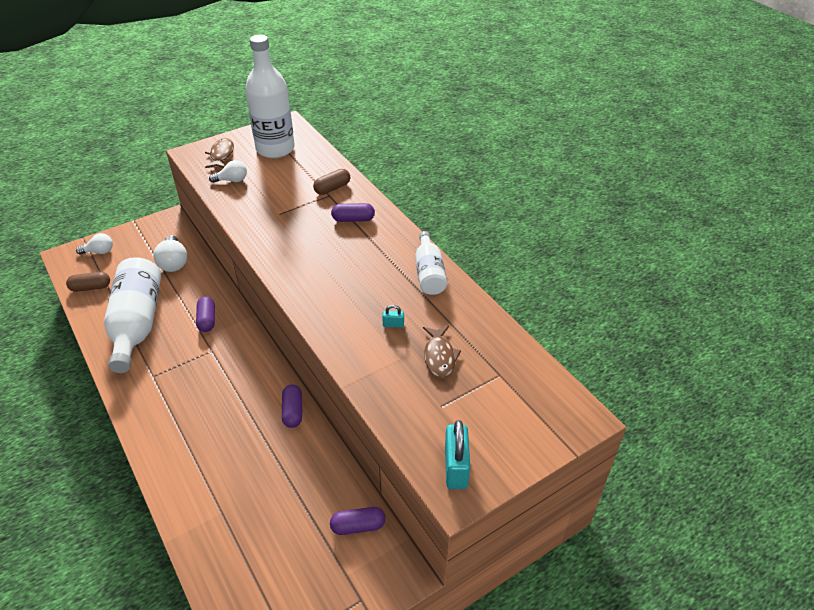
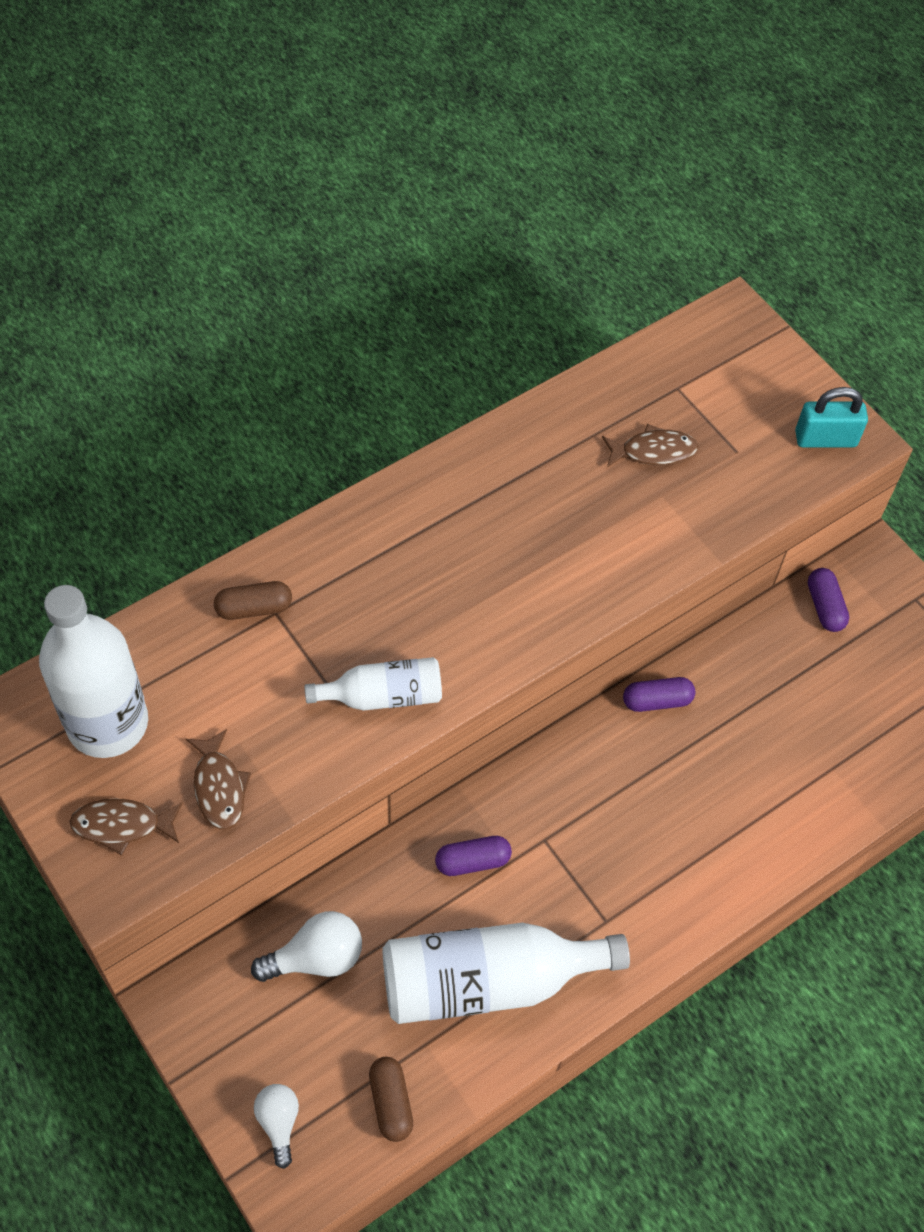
camera: 95 degrees left, 15 degrees up
white light bulb [209,160,247,183] -> brown fish [186,729,251,830]
brown capsule [313,169,350,195] -> brown capsule turned 60 degrees counterclockwise [214,581,292,620]
purple capsule [331,203,375,222] -> none
turquoise padlock [382,305,404,327] -> none
white bottle [415,231,447,295] -> white bottle moved to [304,657,442,711]

